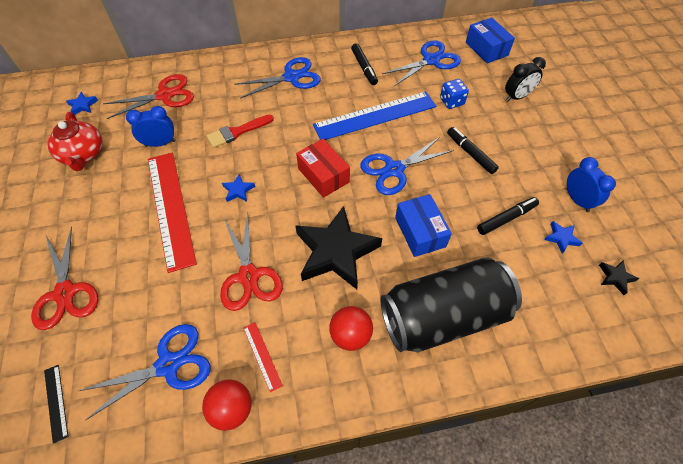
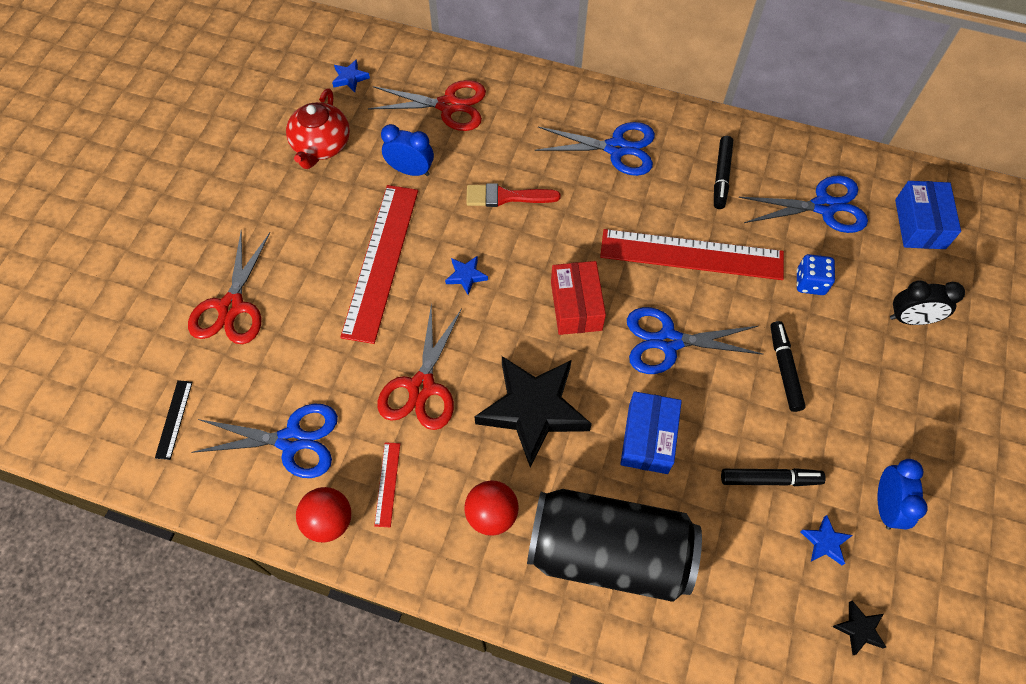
camera: 30 degrees right, 5 degrees up
blue ruler [313,92,436,140] -> red ruler [600,229,784,280]

